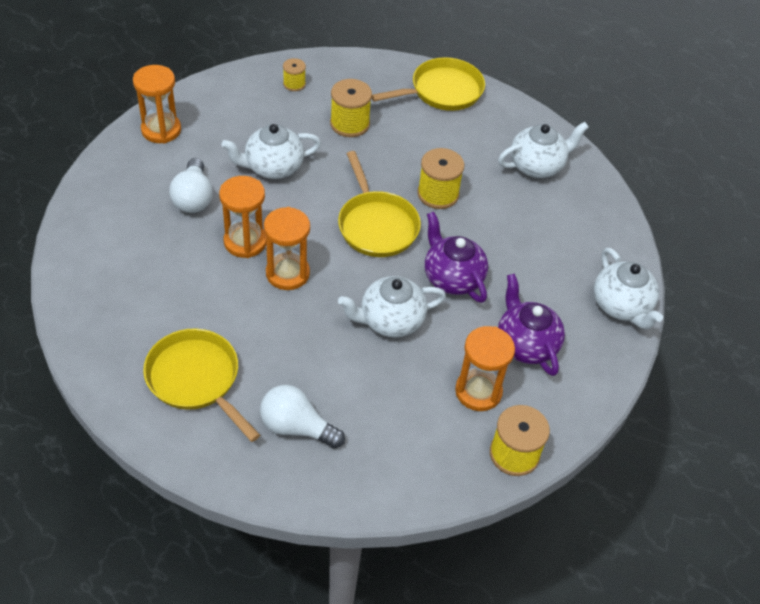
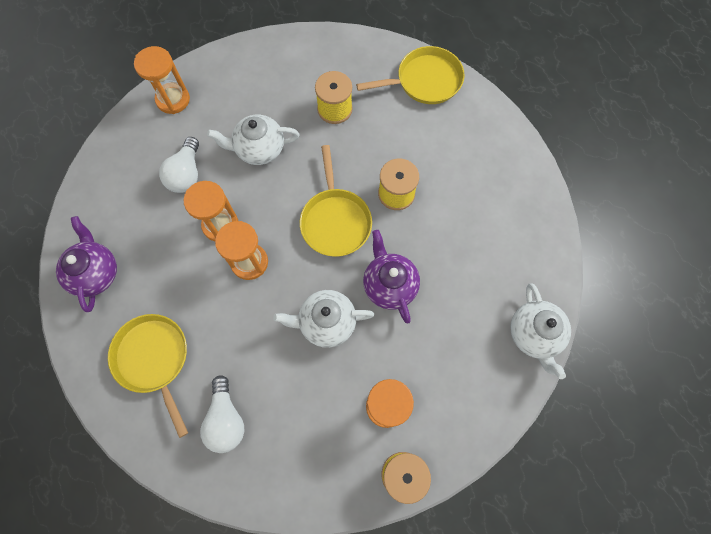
camera: 15 degrees right, 20 degrees up
white light bulb [260,385,345,449] -> white light bulb turned 135 degrees counterclockwise [200,375,244,453]
yellow spool [283,58,306,91] -> none
white teapot [498,122,589,178] -> none
purple teapot [498,274,565,376] -> purple teapot moved to [56,216,117,312]

